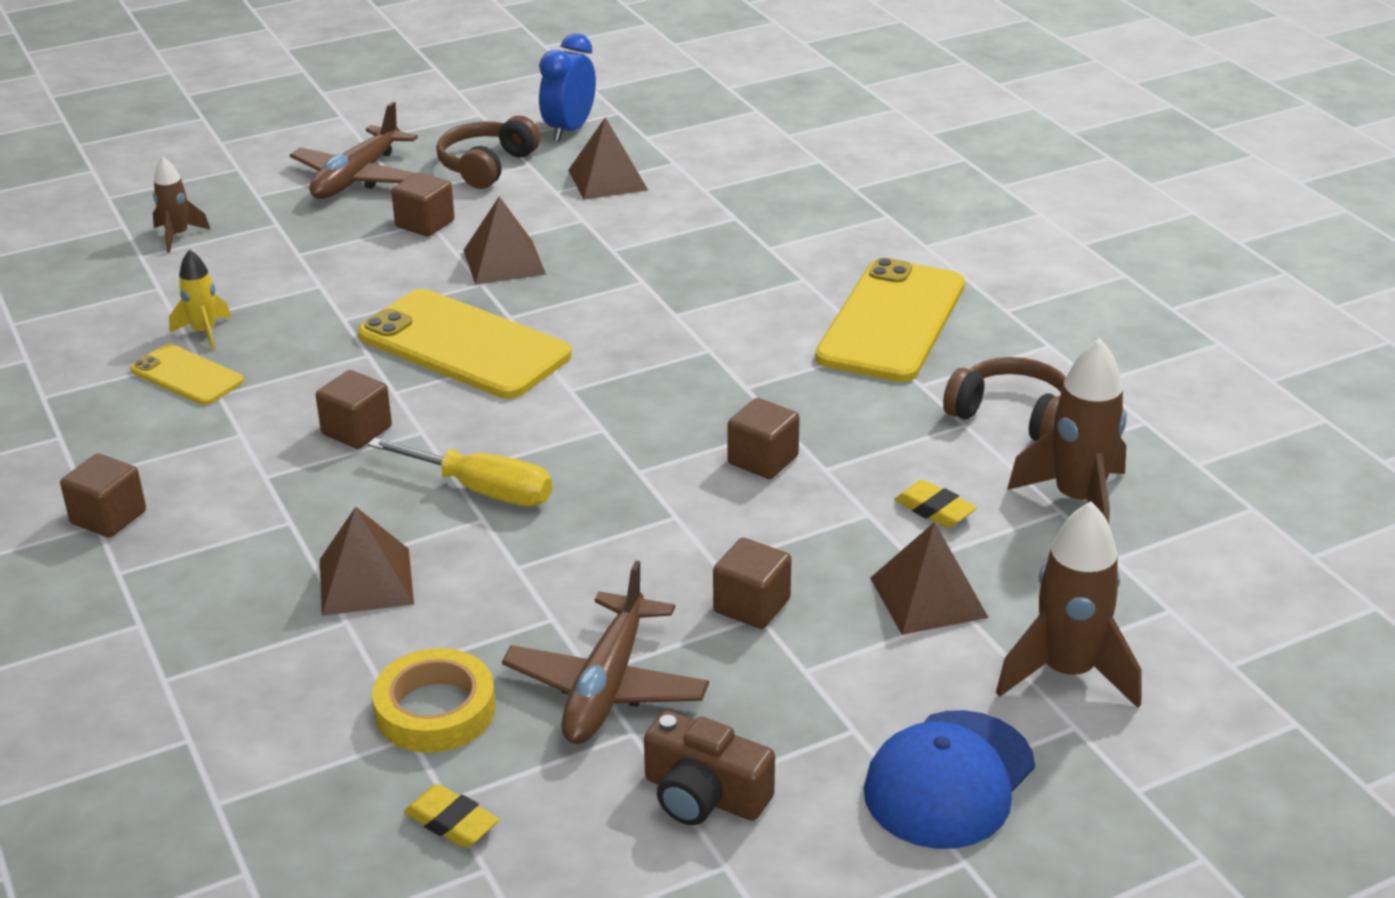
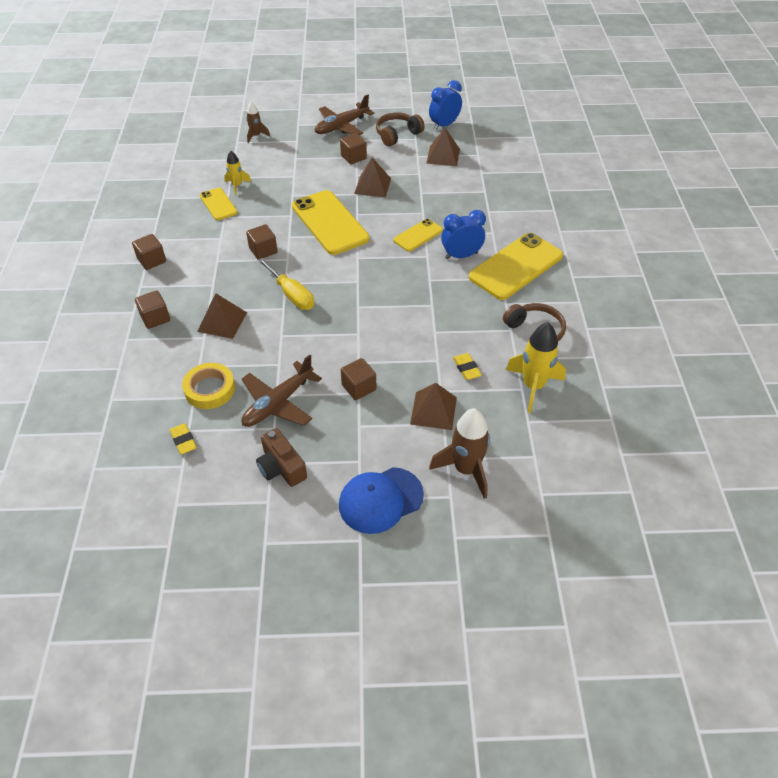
camera: 25 degrees right, 15 degrees up
brown cube [728,398,800,479] -> brown cube moved to [135,290,170,329]
brown rocket [1007,338,1127,524] -> yellow rocket [506,322,566,413]
none -> yellow phone [393,219,443,252]
none -> blue clock [441,210,486,259]

